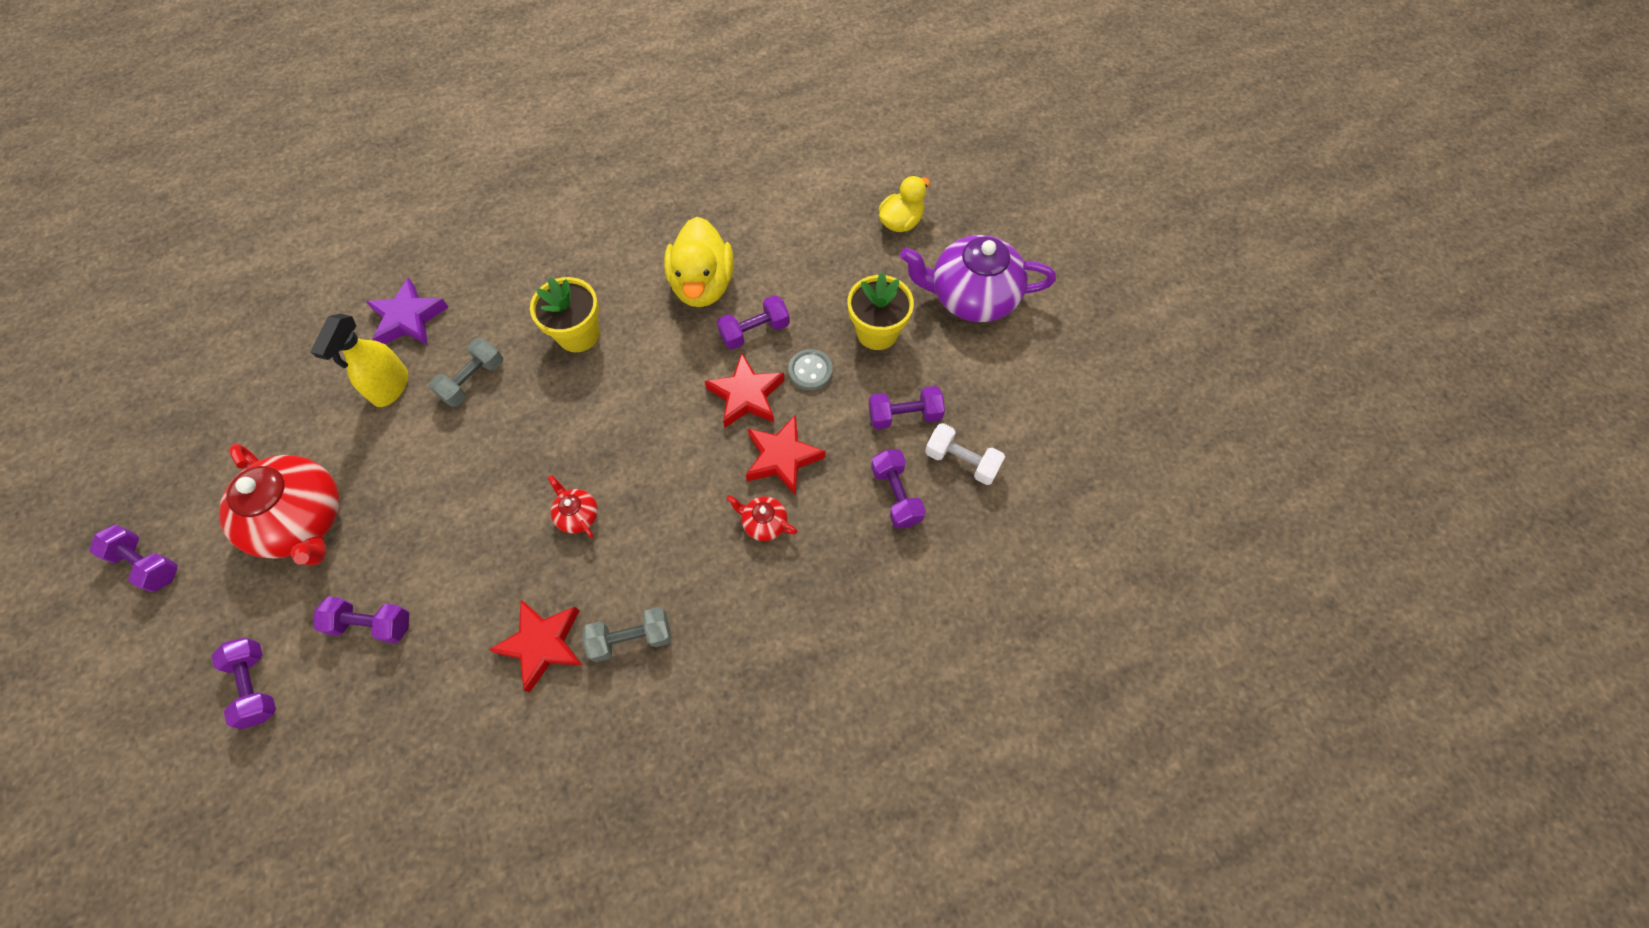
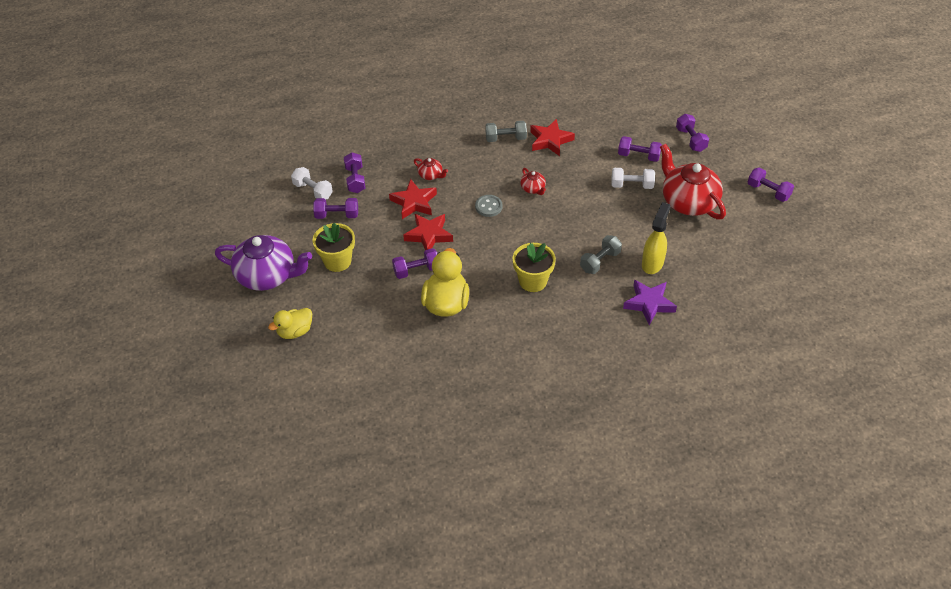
camera: 170 degrees left, 15 degrees down
grey button [788,349,833,390] -> grey button moved to [475,195,502,217]
none -> white dumbbell [611,168,655,189]

